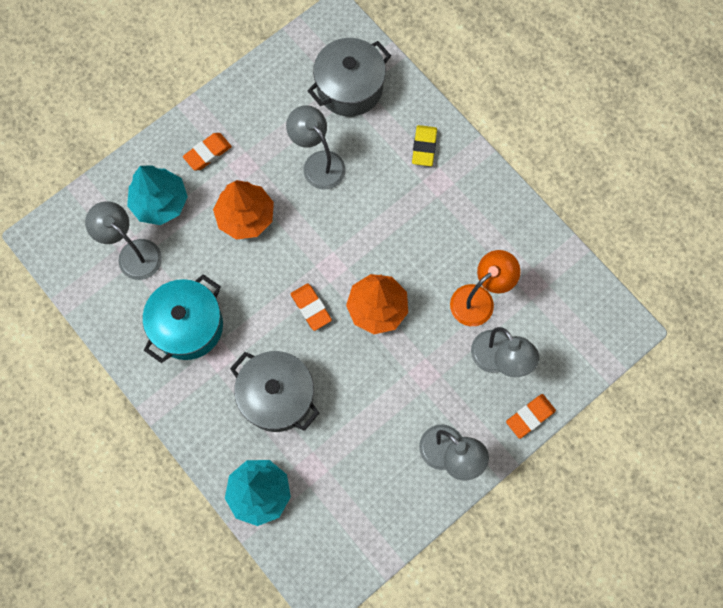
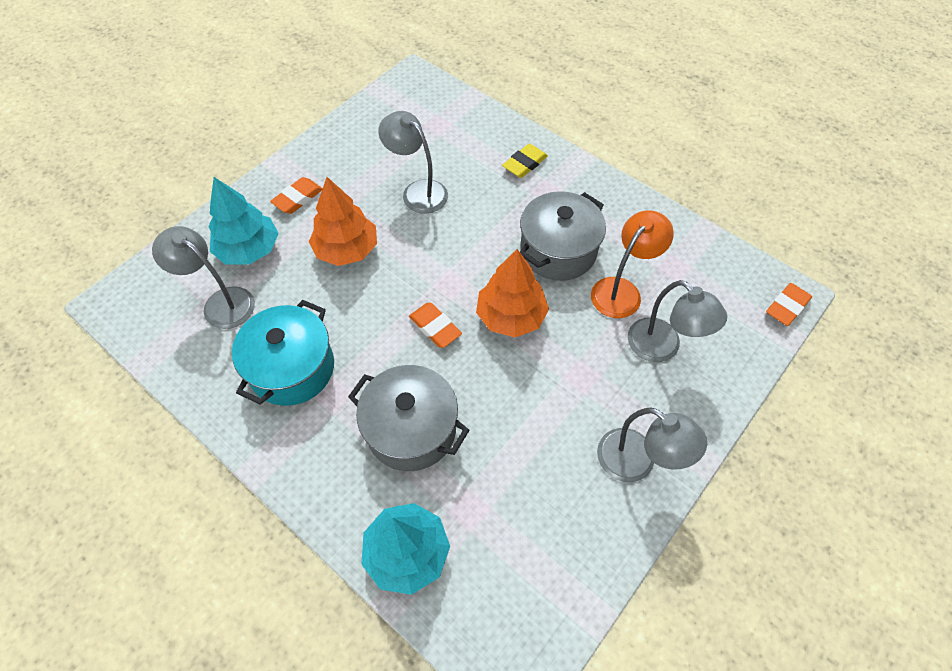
camera: 10 degrees left, 15 degrees down
grey pot [308,38,391,117] -> grey pot moved to [520,191,606,281]
yellow eraser [412,125,437,166] -> yellow eraser turned 45 degrees clockwise [502,144,548,178]
orange eraser [506,394,556,439] -> orange eraser moved to [766,283,812,326]

